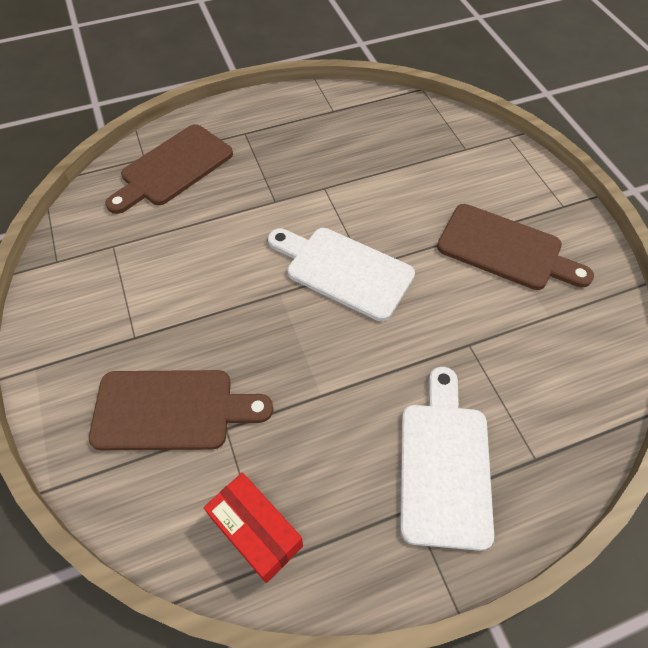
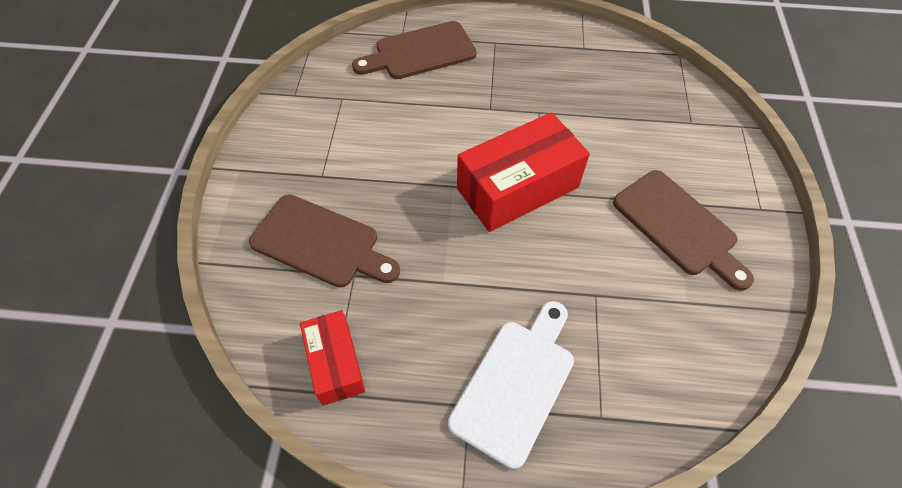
camera: 25 degrees right, 0 degrees up
white cutting board [268,228,415,321] -> red box [457,112,590,232]

